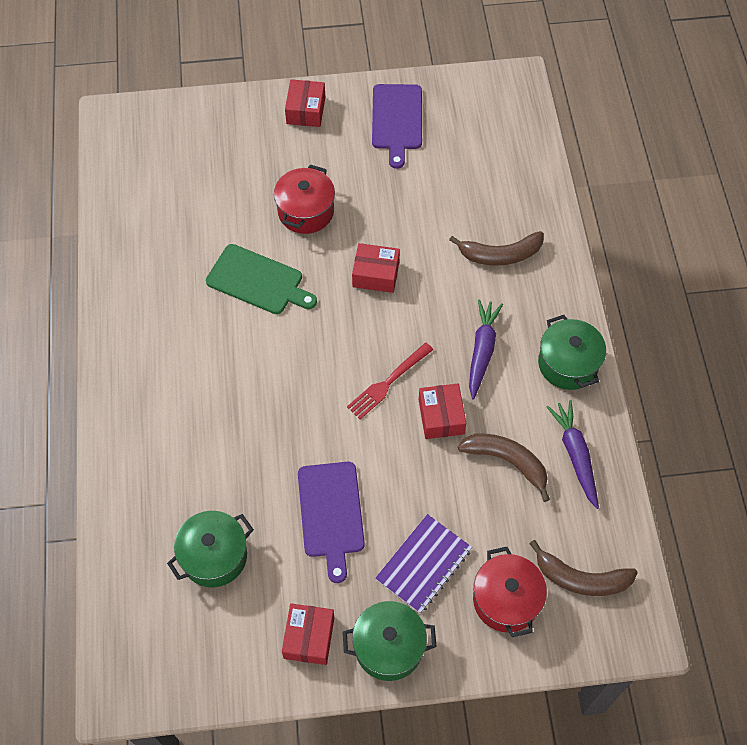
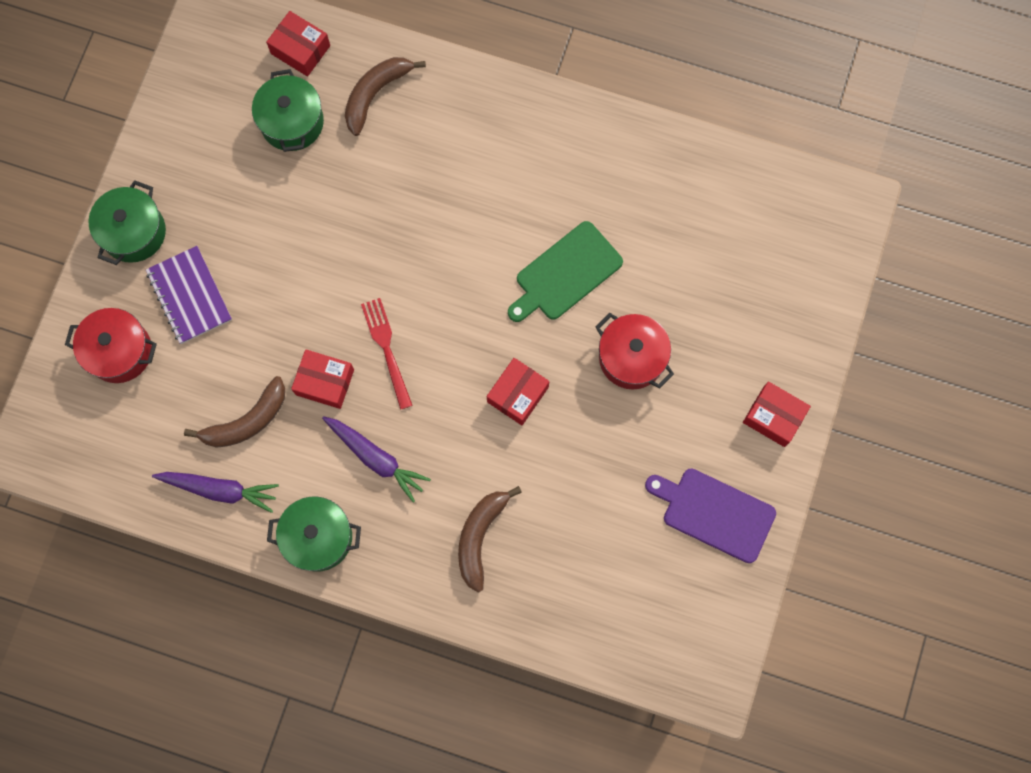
camera: 115 degrees right, 15 degrees up
red box [282,604,334,665] -> red box moved to [266,11,330,77]
purple cutting board [298,462,365,583] -> none
brown banana [529,540,638,596] -> brown banana moved to [345,57,426,136]

